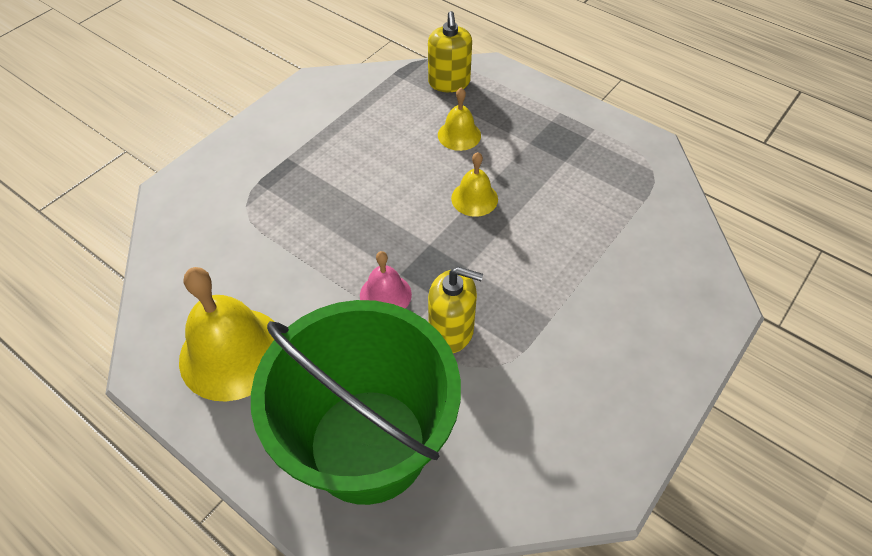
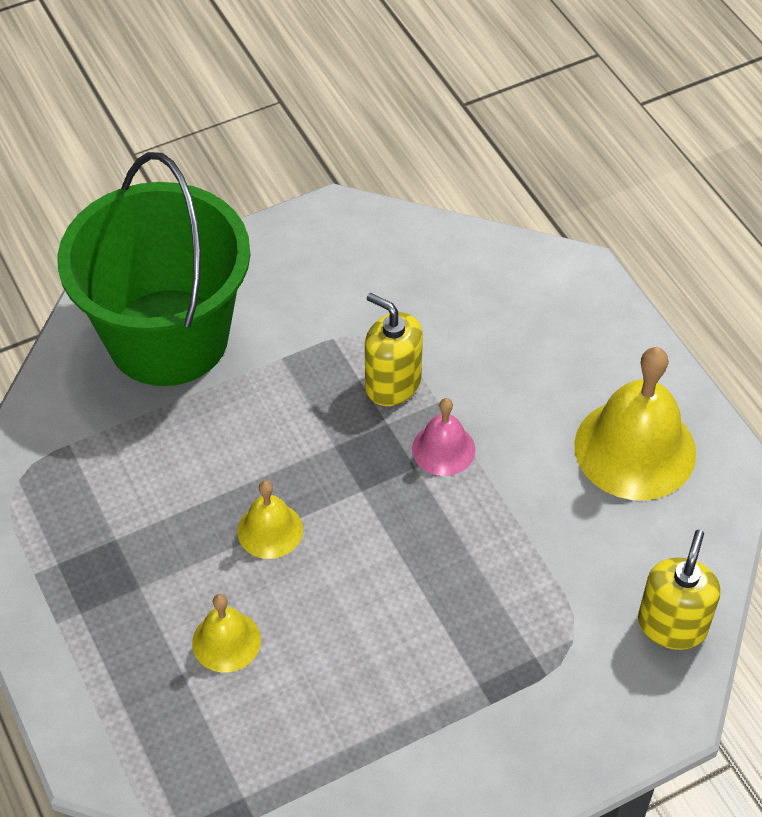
camera: 155 degrees left, 0 degrees up
green bucket [251,300,461,505] -> green bucket moved to [58,152,250,386]
yellow soap dispenser [428,11,472,92] -> yellow soap dispenser moved to [638,530,721,650]

